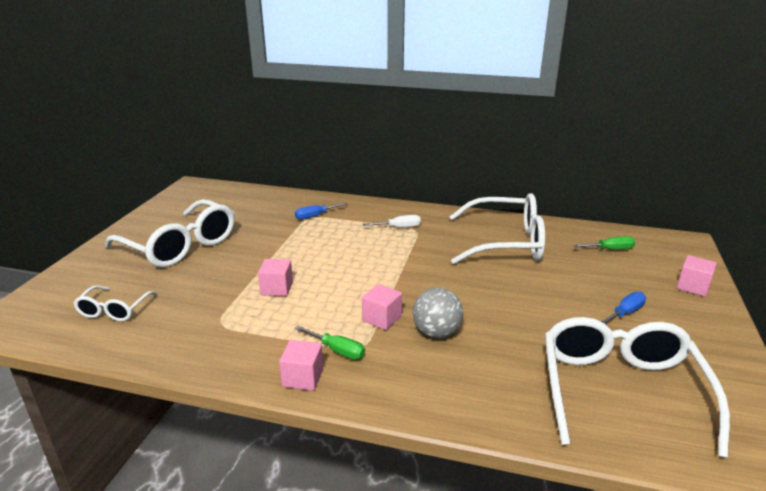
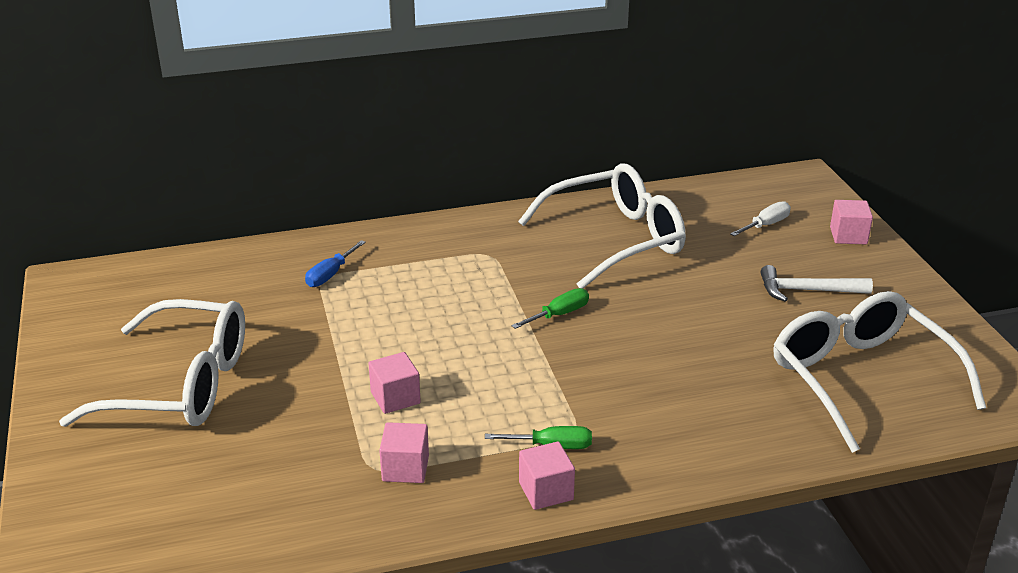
camera: 30 degrees left, 5 degrees up
white glasses [73,285,158,321] -> none
pink cube [362,284,402,330] -> pink cube moved to [379,422,429,483]
white screwdriver [363,215,421,227] -> white screwdriver moved to [730,201,791,236]
grey ball [413,288,463,339] -> none
green screwdriver [573,236,635,250] -> green screwdriver moved to [511,288,589,329]
blue screwdriver [601,292,646,324] -> white hammer [760,265,873,302]

